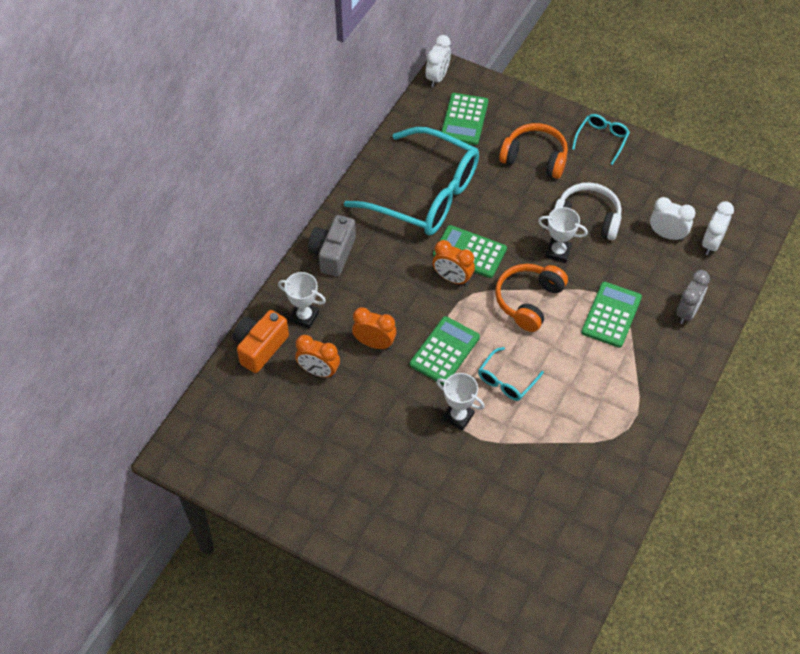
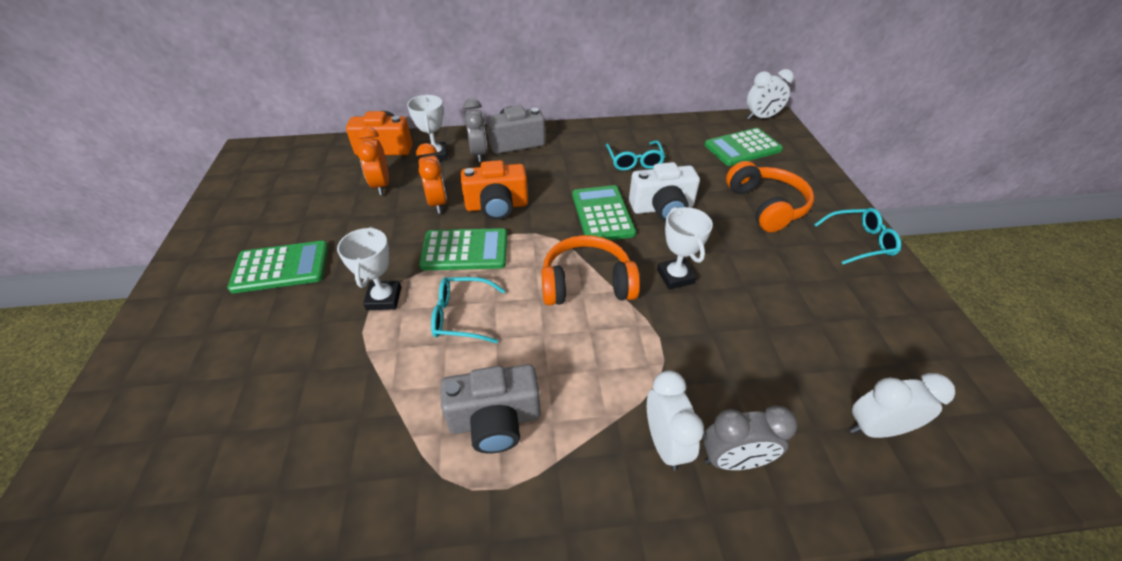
camera: 55 degrees right, 10 degrees down
turquoise glasses [344,127,479,236] -> turquoise glasses [606,141,665,171], size x0.42
orange clock [433,240,475,285] -> none
white headphones [554,182,622,240] -> none
green calculator [581,282,642,348] -> green calculator moved to [227,241,328,293]
white clock [650,197,695,241] -> white clock moved to [647,370,704,471]
none -> grey camera [440,364,541,453]
none -> orange camera [461,160,528,220]
none -> grey clock [463,98,487,162]
none -> white camera [629,162,700,222]

